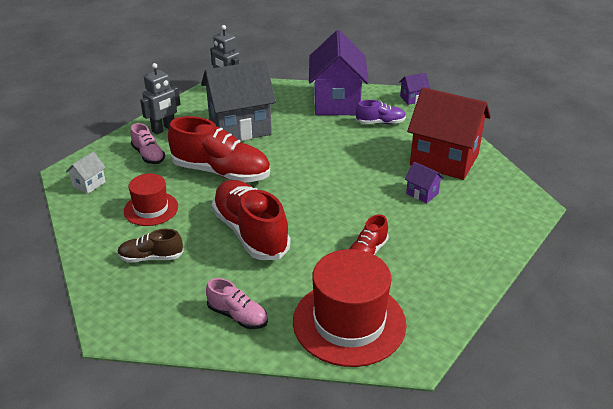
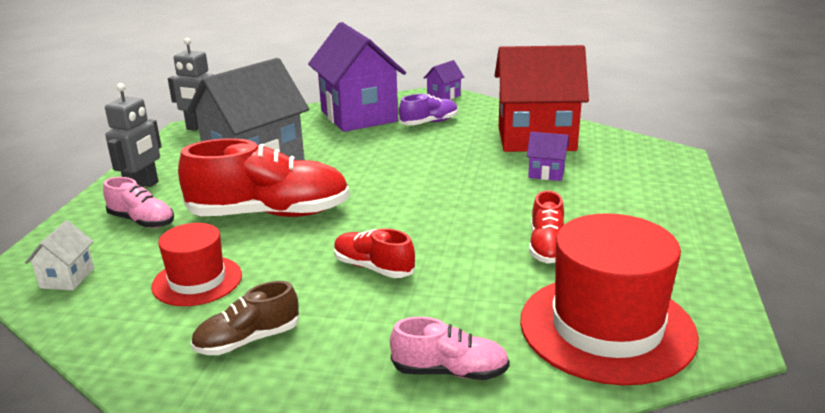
camera: 25 degrees left, 10 degrees down
red shoe [212,180,290,260] -> red shoe [334,228,415,278], size x0.52

